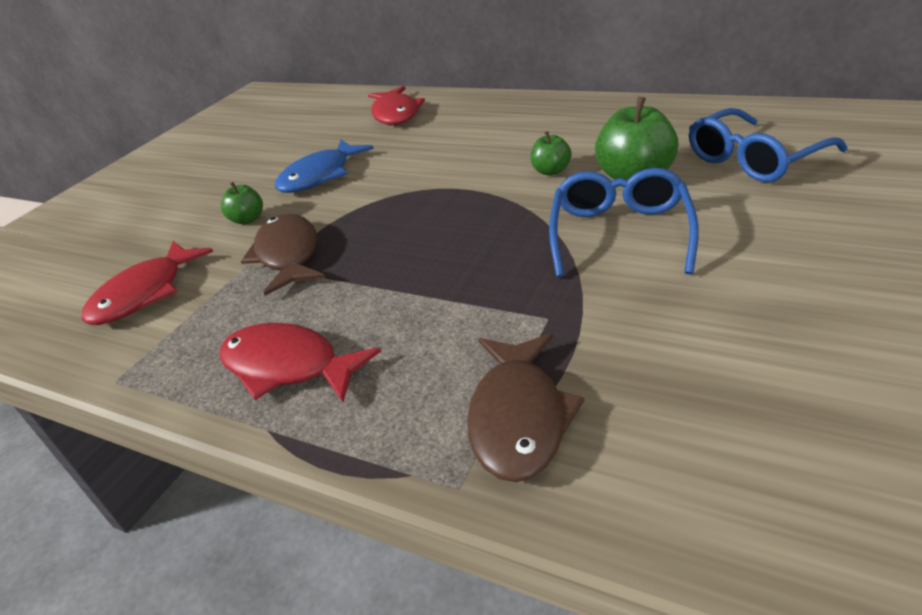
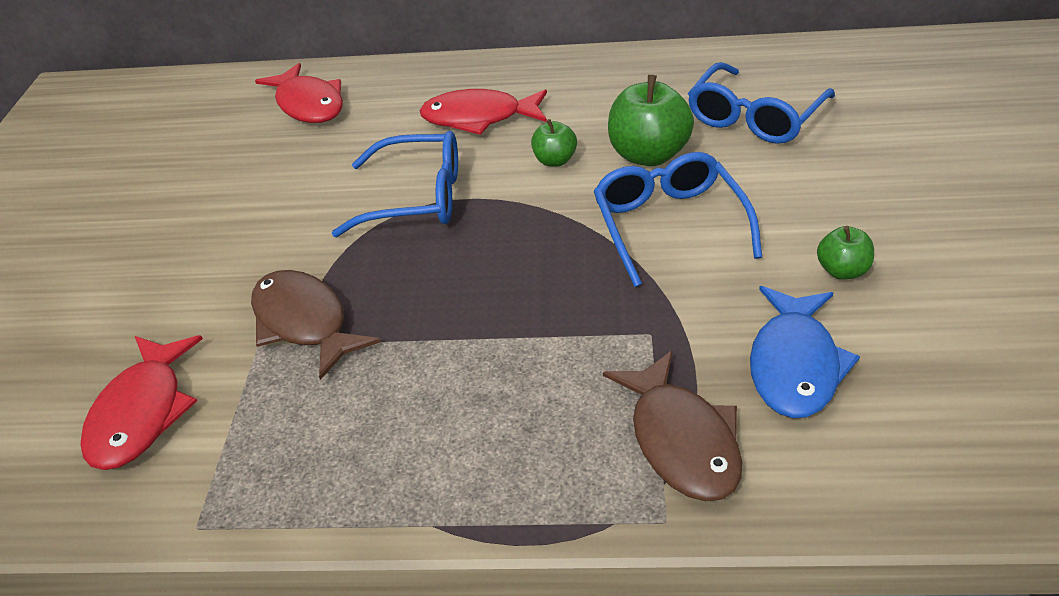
camera: 25 degrees left, 5 degrees up
red fish [220,323,381,402] -> red fish moved to [420,89,547,135]
green apple [221,182,263,224] -> green apple moved to [817,226,874,280]
blue fish [275,140,374,193] -> blue fish moved to [750,286,860,418]
none -> blue glasses [332,131,458,237]

